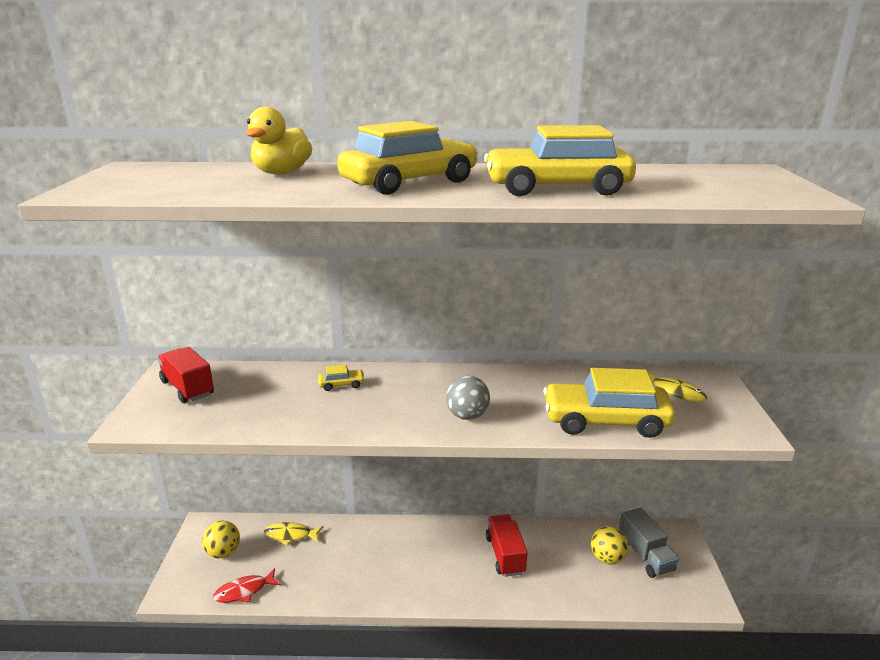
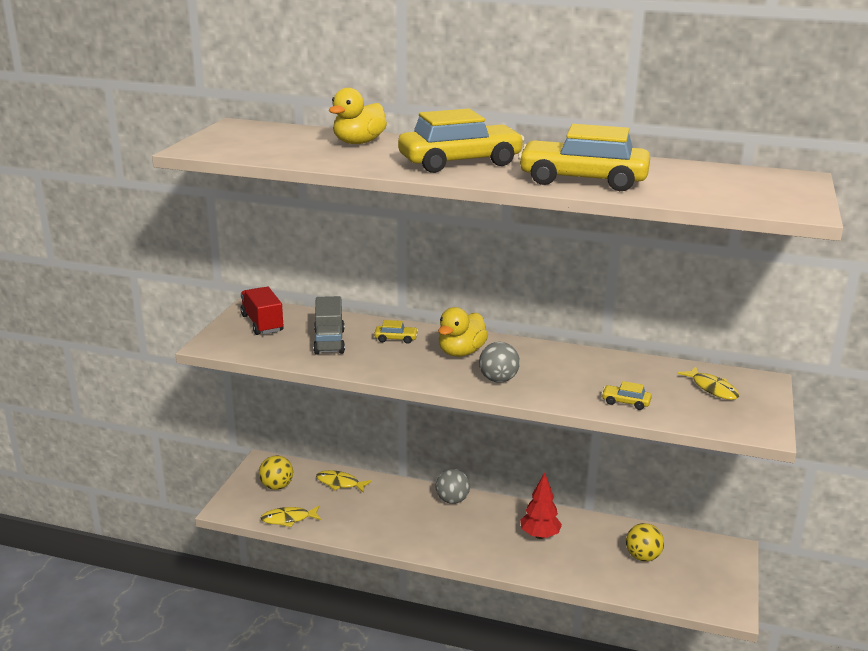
camera: 15 degrees right, 0 degrees up
red fish [213,568,281,603] -> yellow fish [261,506,321,527]
red truck [486,514,527,577] -> red tree [520,472,562,539]
yellow car [543,368,676,438] -> yellow car [601,381,652,410], size x0.41
grey truck [619,507,679,578] -> grey truck moved to [313,296,345,354]
none -> grey ball [436,469,470,504]
none -> yellow duck [438,307,488,357]

